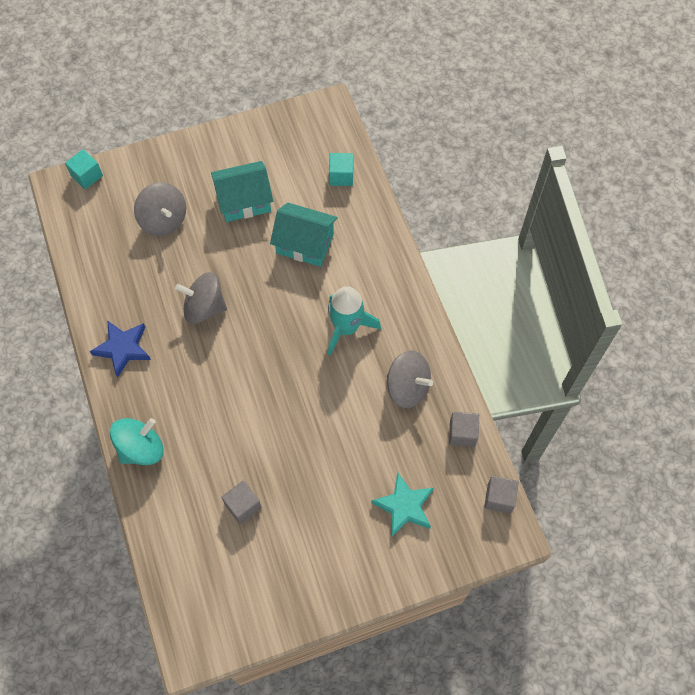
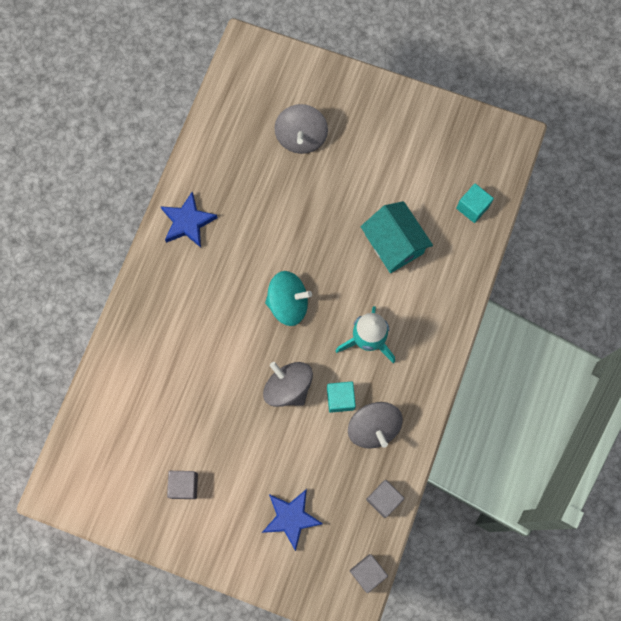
camera: 40 degrees right, 10 degrees up
turquoise cube [65,149,103,189] -> turquoise cube moved to [327,381,356,413]
turquoise spinning top [110,418,164,465] -> turquoise spinning top moved to [265,271,312,326]
grey spinning top [175,272,227,324] -> grey spinning top moved to [263,362,313,407]
turquoise house [211,161,273,222] -> none
grey cube [221,481,261,524] -> grey cube moved to [167,471,198,499]
turquoise star [371,473,434,537] -> blue star [262,489,323,551]

